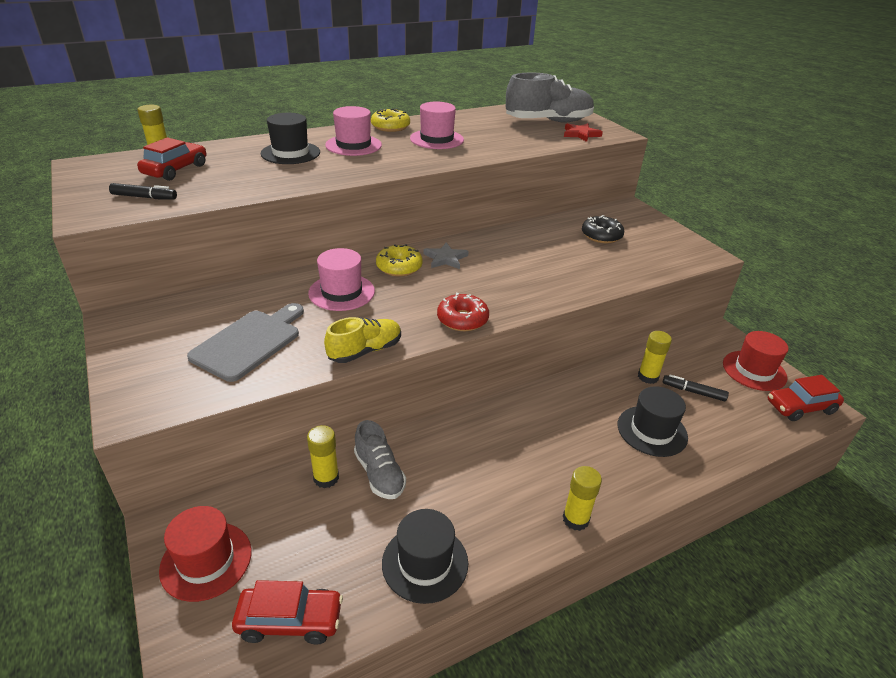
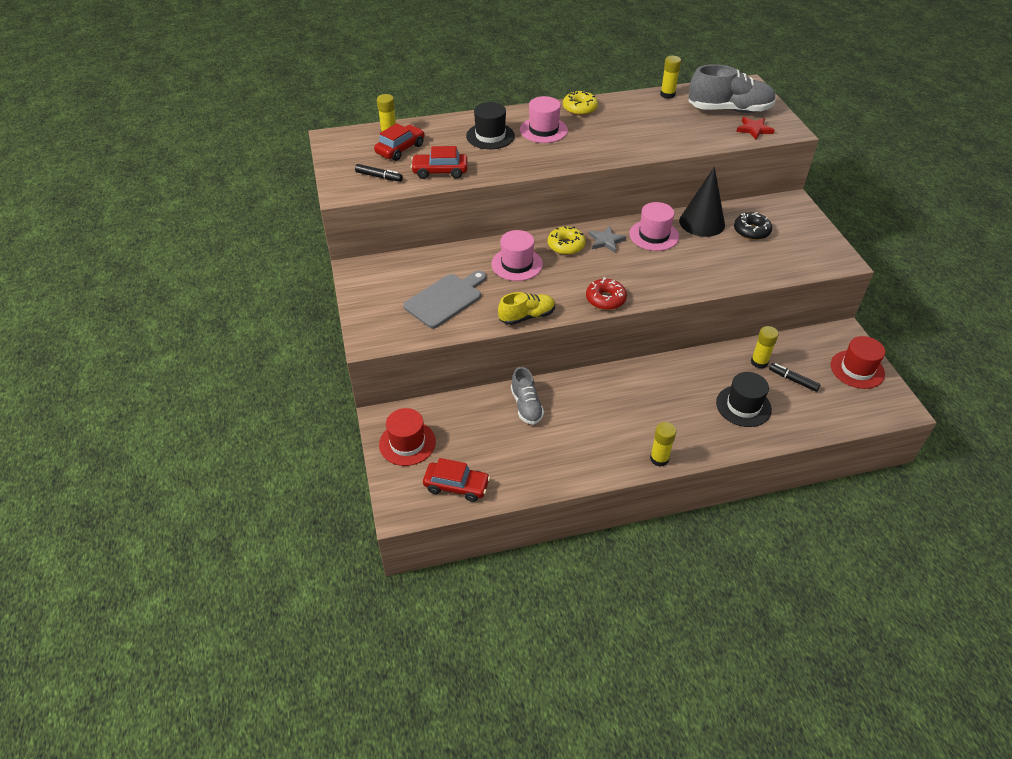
camera: 15 degrees right, 10 degrees up
yellow glue stick [307,425,339,488] -> yellow glue stick moved to [660,56,681,99]
black hat [382,509,468,604] -> none
pink hat [410,102,464,149] -> pink hat moved to [629,202,679,251]
red car [768,375,844,421] -> red car moved to [411,146,468,179]
none -> black cone [679,167,725,237]

